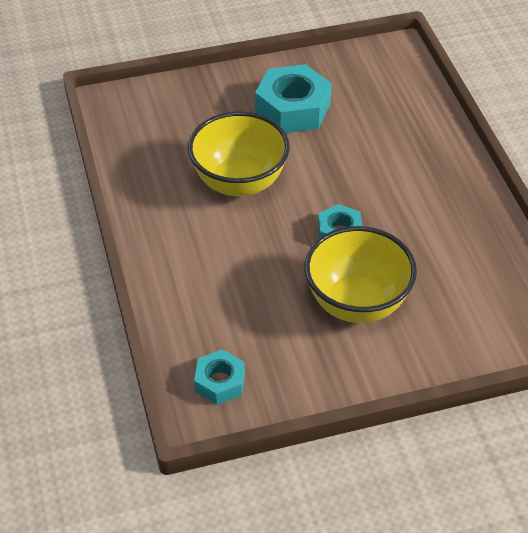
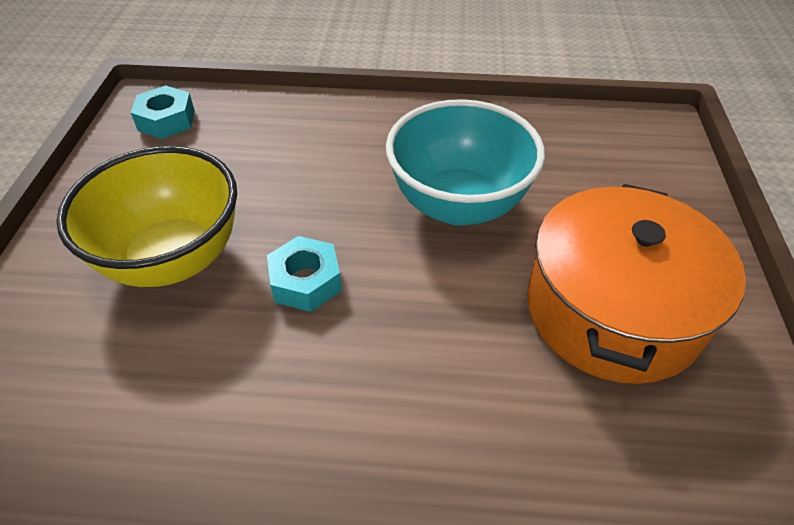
camera: 110 degrees right, 0 degrees up
yellow bowl [188,112,290,197] -> turquoise bowl [386,99,545,225]
turquoise nut [255,64,332,133] -> orange pot [527,184,746,384]

